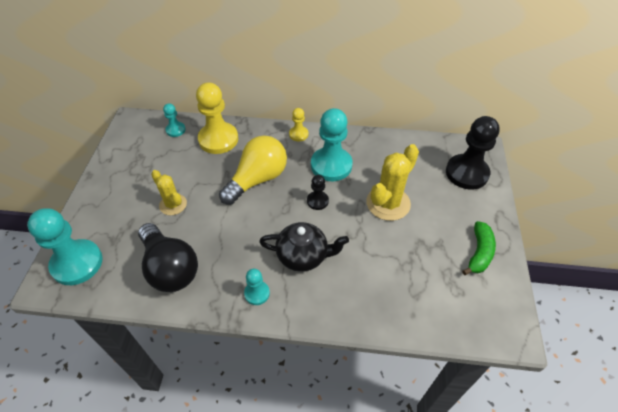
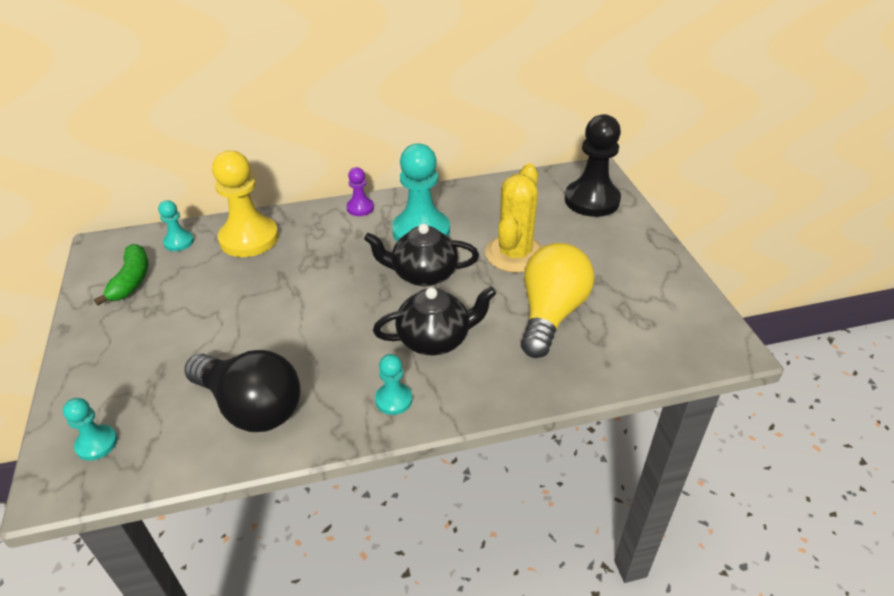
camera: 20 degrees left, 10 degrees down
turquoise pawn [27,208,103,285] -> turquoise pawn [63,398,117,461], size x0.50
yellow cactus [151,170,187,215] -> none
yellow light bulb [219,136,287,205] -> yellow light bulb moved to [521,243,594,358]
yellow pawn [289,108,308,141] -> purple pawn [346,167,374,216]
black pawn [307,175,329,210] -> black teapot [364,223,479,286]
green banana [462,221,496,275] -> green banana moved to [94,244,148,306]

